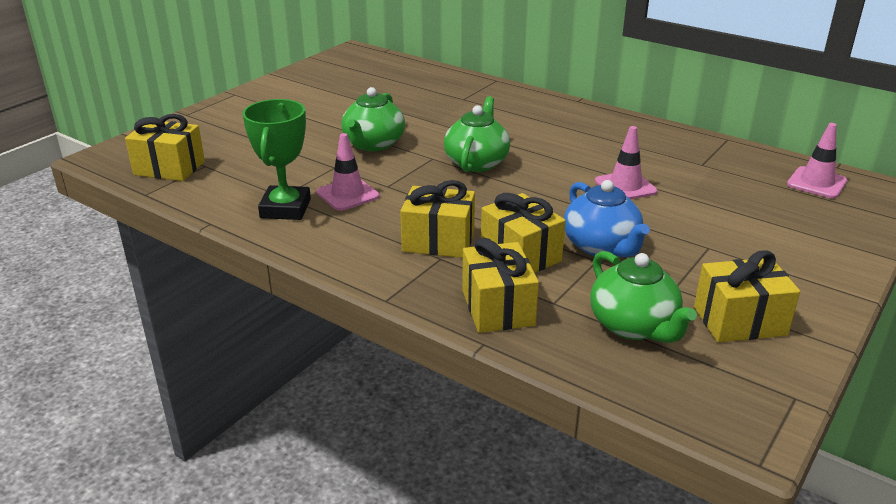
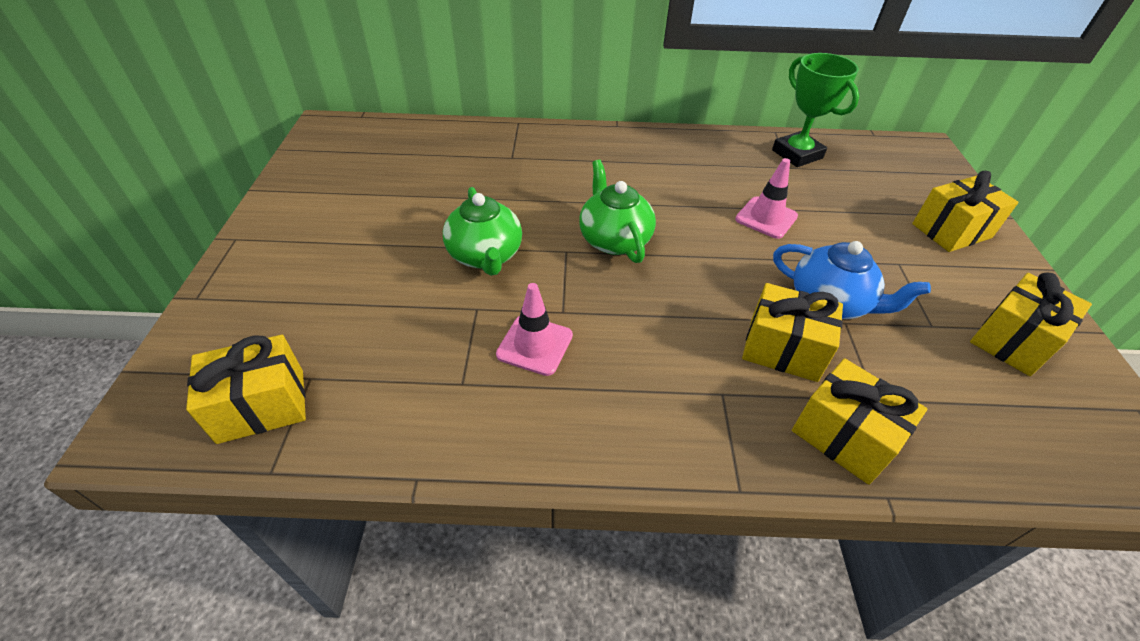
camera: 35 degrees left, 15 degrees up
green trophy [242,99,311,220] -> green trophy moved to [772,53,859,167]
yellow gift [400,180,475,258] -> yellow gift moved to [912,171,1019,252]
green teapot [590,251,697,343] -> none
pink traffic cone [787,123,847,198] -> none

